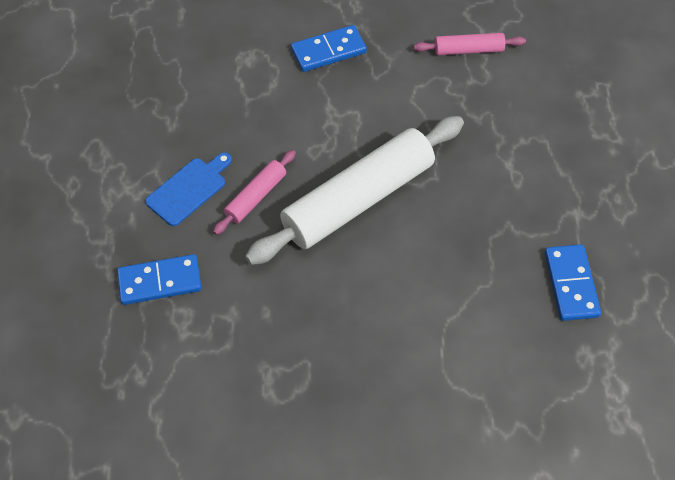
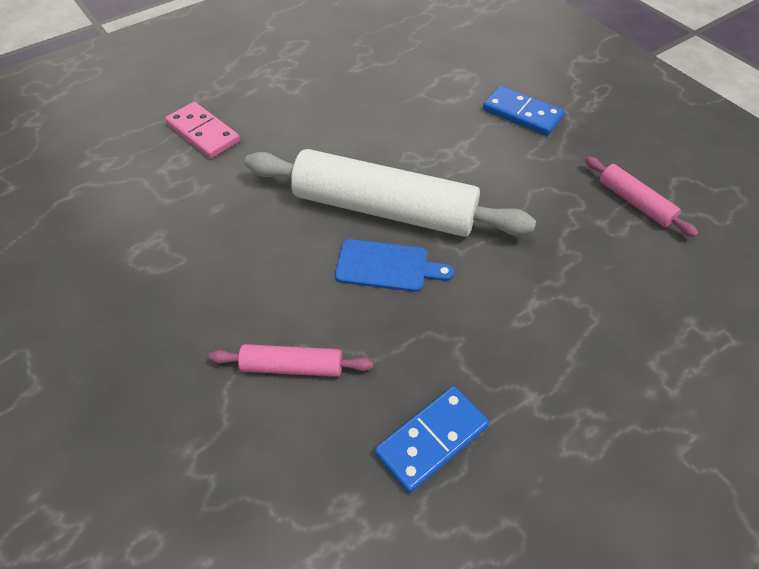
camera: 55 degrees right, 5 degrees down
blue domino [117,254,202,305] -> pink domino [165,102,240,158]
blue cutting board [145,152,232,226] -> blue cutting board moved to [335,239,454,292]
pink rolling pin [213,150,296,235] -> pink rolling pin moved to [209,344,373,377]

